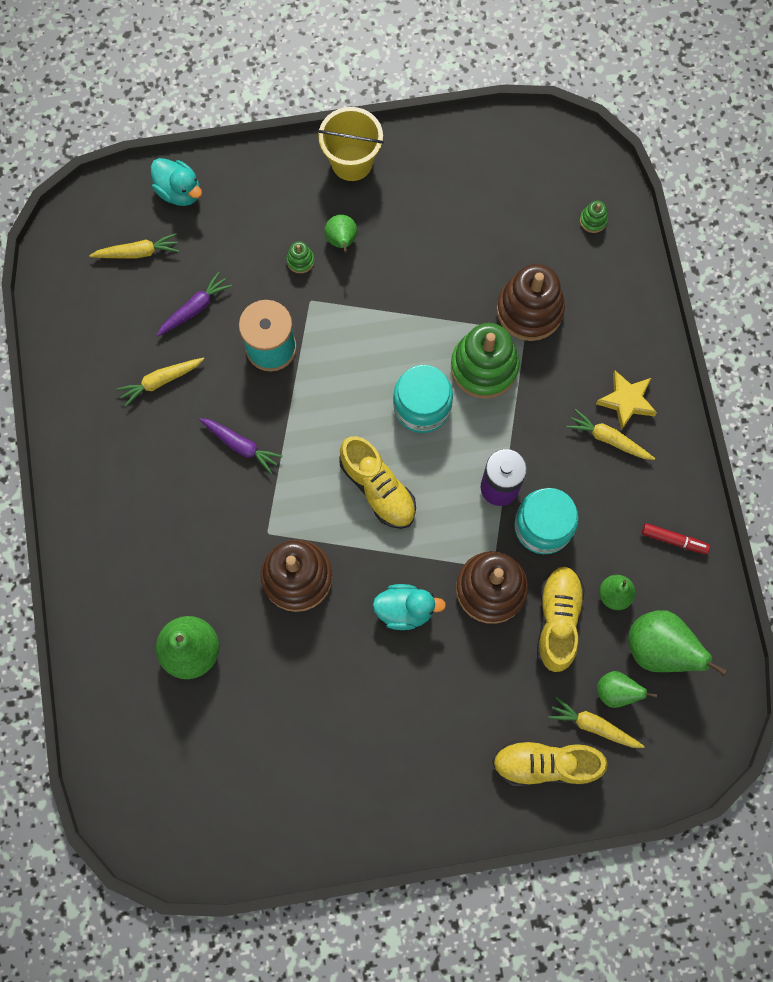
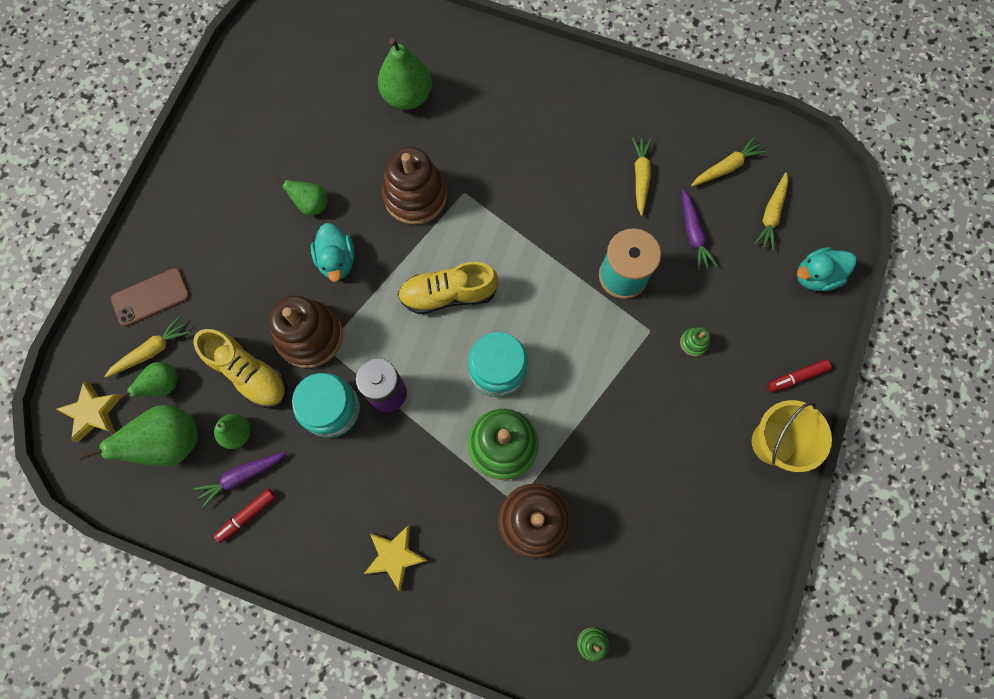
camera: 120 degrees right, 0 degrees up
purple carrot [199,418,283,474] -> purple carrot moved to [194,452,286,508]
green pear [324,215,357,253] -> green pear moved to [274,177,328,215]
turquoise duck [373,584,446,630] -> turquoise duck turned 45 degrees counterclockwise [311,223,355,282]
yellow shoe [492,741,608,786] -> brown phone [110,268,190,327]
yellow carrot [566,409,655,460] -> yellow carrot moved to [691,137,766,186]
none -> yellow star [56,381,121,442]
none -> red marker [767,359,831,392]

